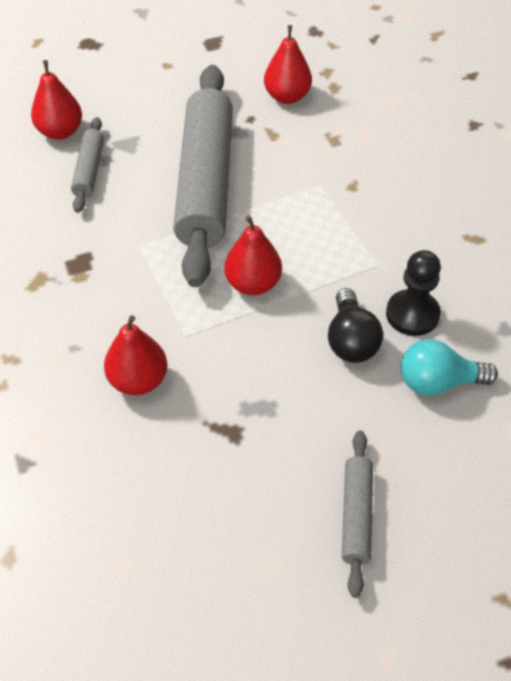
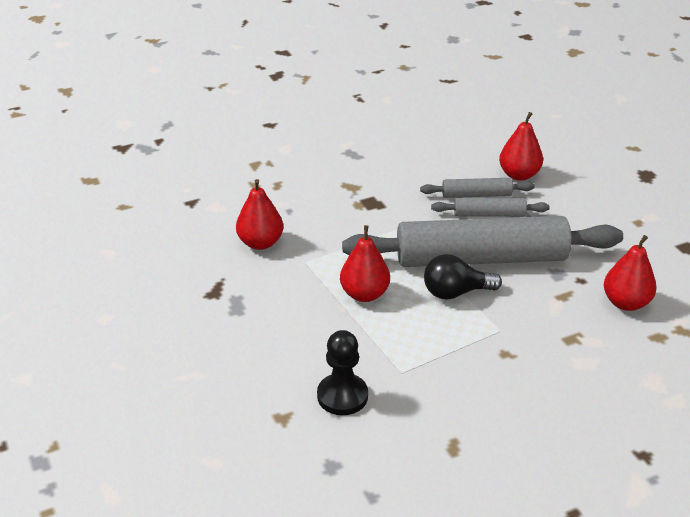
camera: 85 degrees right, 15 degrees down
black light bulb [328,288,383,363] -> black light bulb moved to [424,254,502,300]
grey rolling pin [342,431,373,598] -> grey rolling pin moved to [431,197,550,217]
turquoise light bulb [401,339,498,396] -> none

